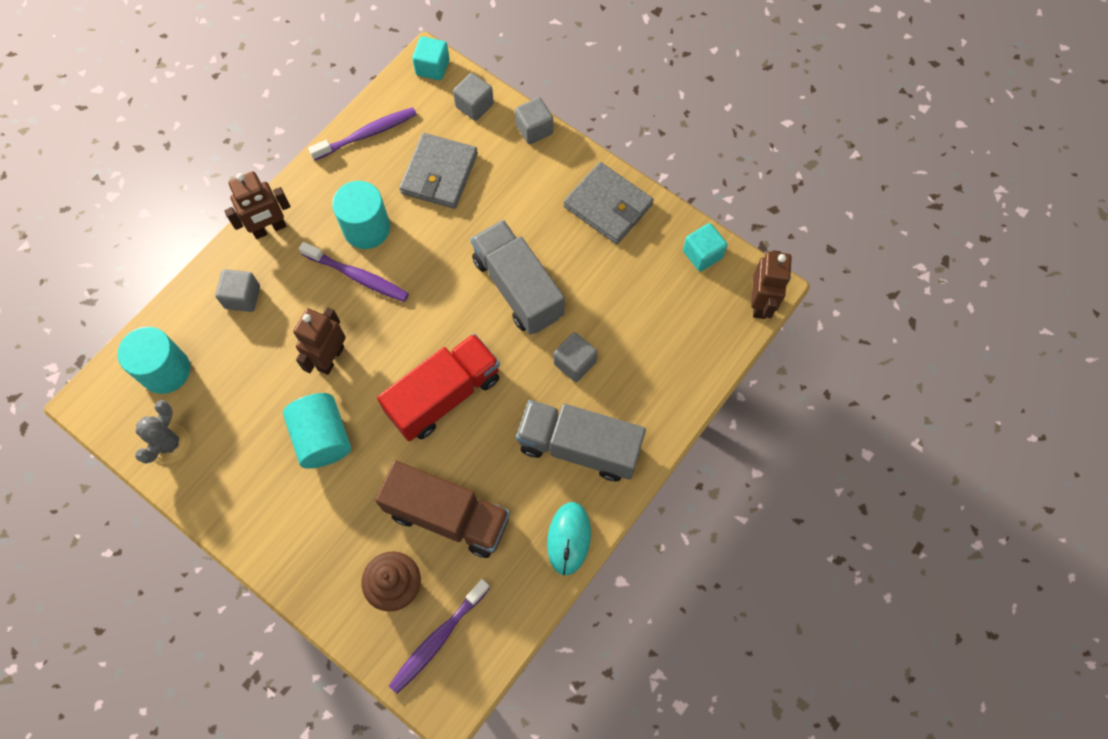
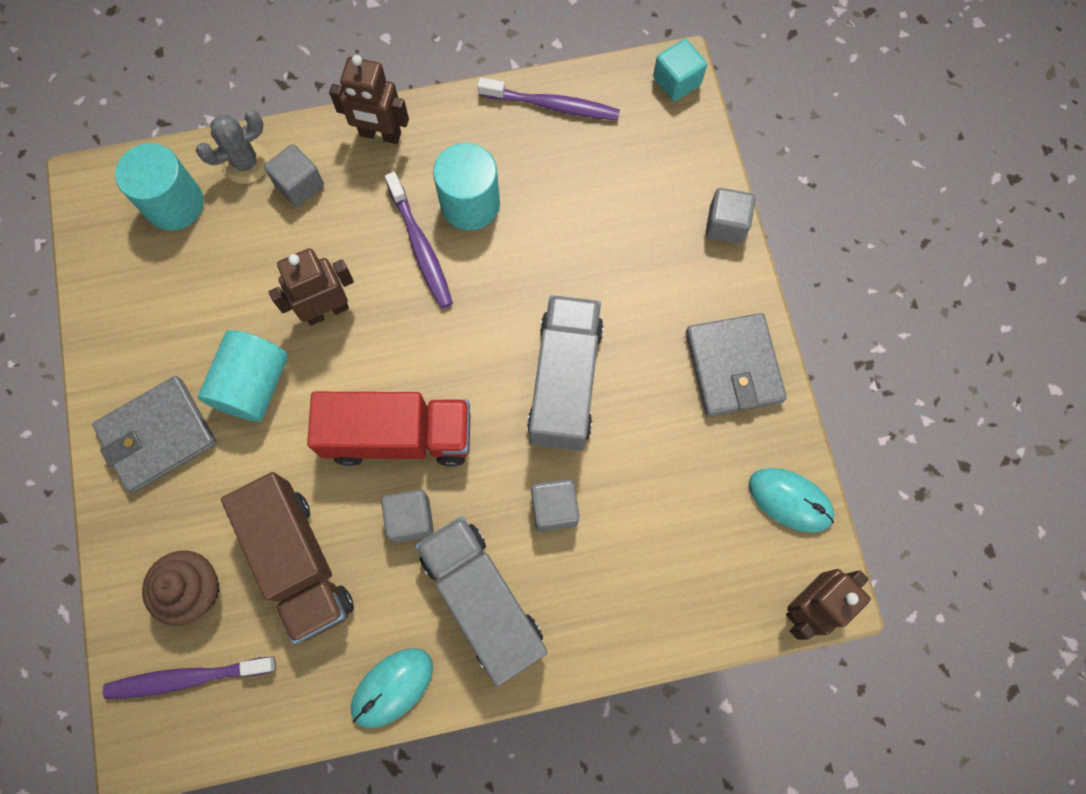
camera: 40 degrees right, 5 degrees up
grey cactus [135,400,190,464] -> grey cactus moved to [196,110,269,184]
grey wallet [399,133,478,209] -> grey wallet moved to [92,376,217,493]
grey cube [453,73,494,121] -> grey cube moved to [381,490,434,543]
turquoise cube [683,223,728,272] -> turquoise mouse [749,468,834,533]

